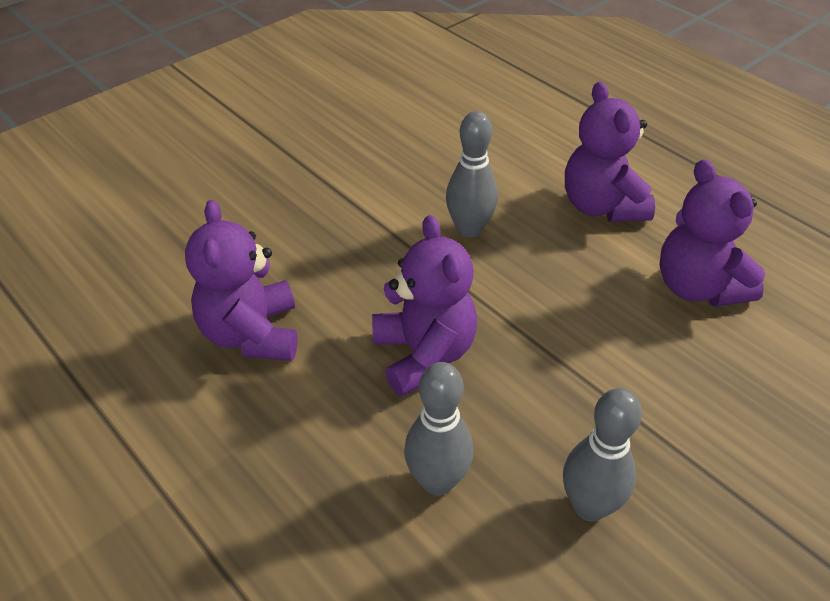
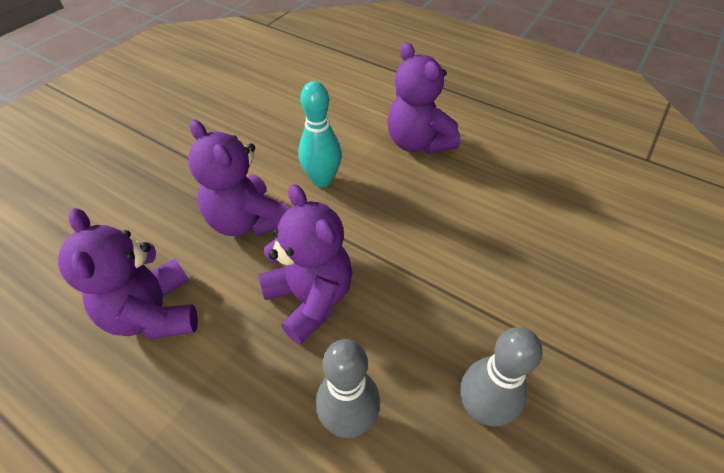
camera: 15 degrees left, 5 degrees up
grey bowling pin [446,111,498,238] -> turquoise bowling pin [298,81,342,188]
purple teddy bear [660,159,765,307] -> purple teddy bear moved to [188,119,288,236]

